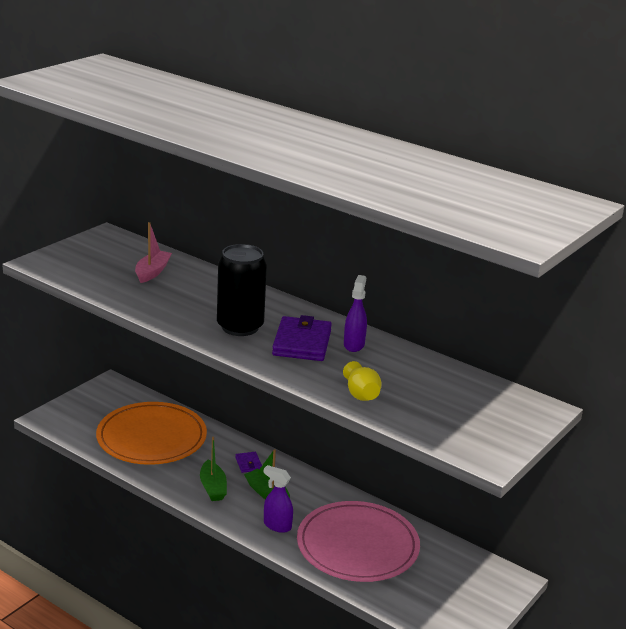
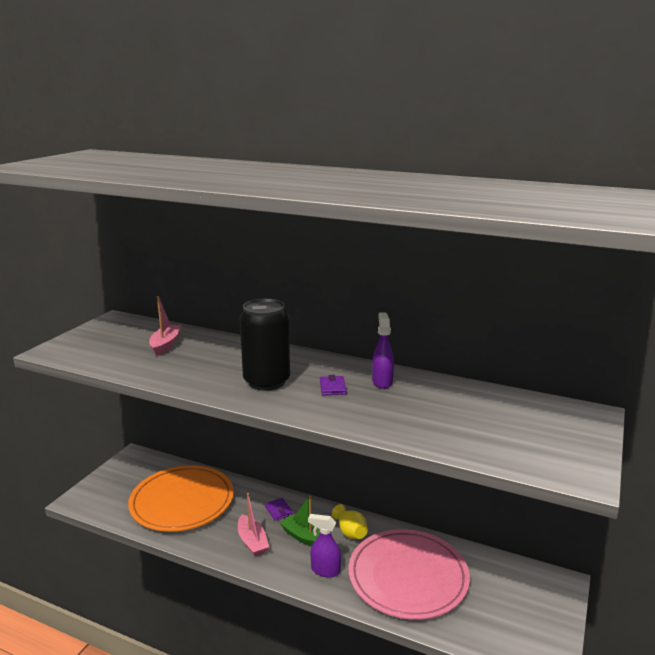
camera: 10 degrees left, 5 degrees down
green boat [200,436,227,501] -> pink boat [238,493,269,557]
purple wallet [272,315,332,361] -> purple wallet [320,375,347,395], size x0.48
yellow vase [343,361,381,401] -> yellow vase moved to [332,504,368,539]

